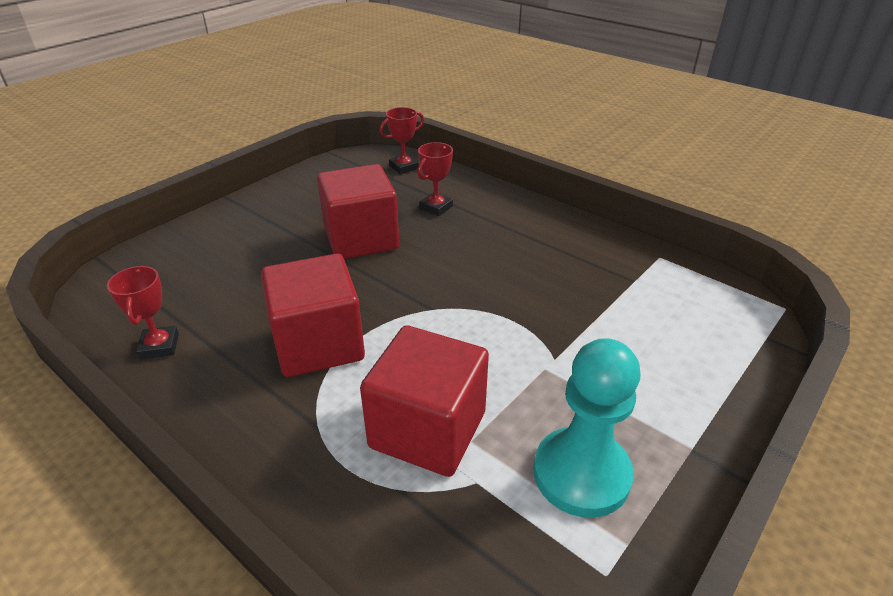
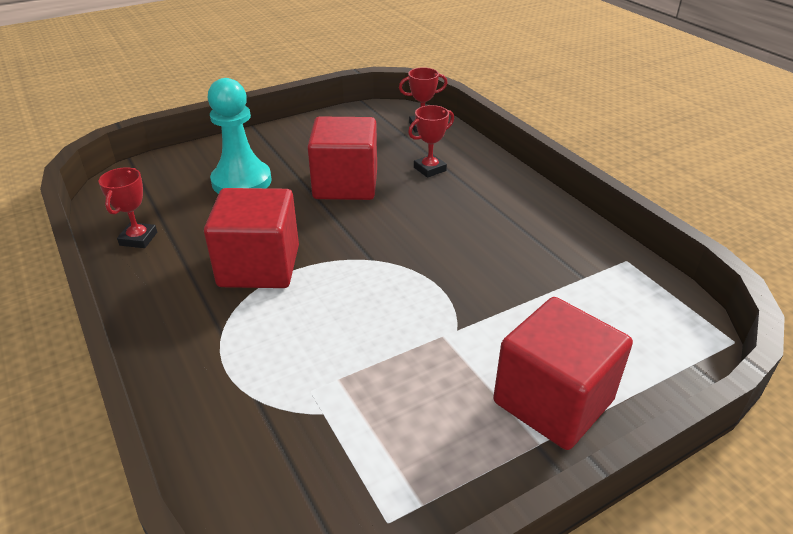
camera: 20 degrees right, 0 degrees up
red cube [360,325,489,477] -> red cube moved to [493,297,633,450]
turquoise pawn [533,338,640,518] -> turquoise pawn moved to [208,78,272,194]

